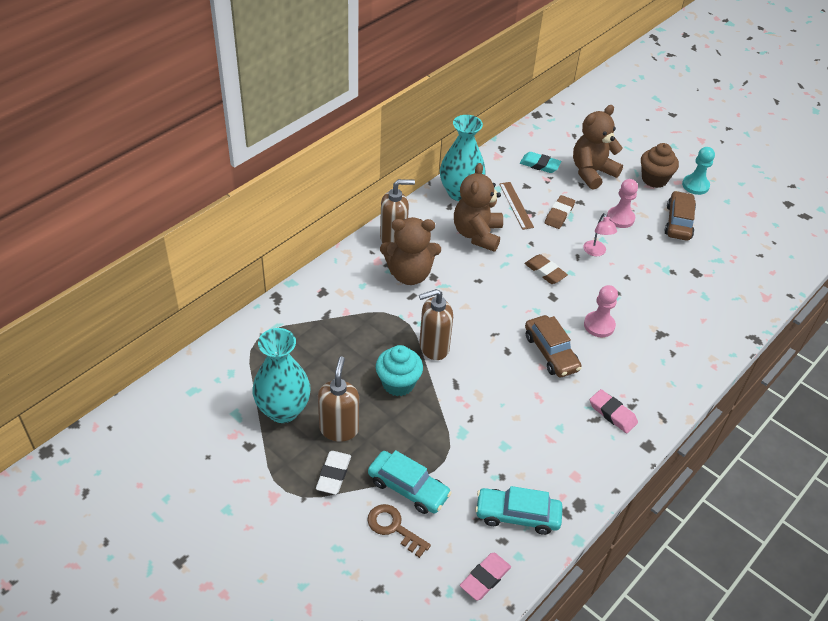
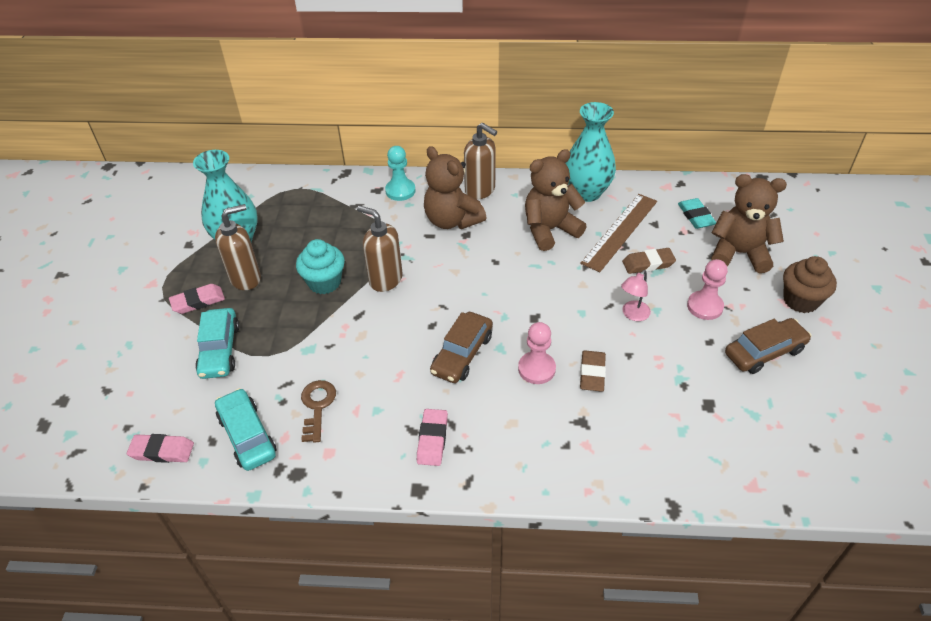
camera: 55 degrees right, 0 degrees up
white eraser [316,451,351,494] -> pink eraser [169,284,225,314]
brown key [367,504,431,558] -> brown key moved to [301,380,336,443]
brown ruler [499,182,534,230] -> brown ruler [580,194,657,272], size x1.53
brown eraser [524,254,568,284] -> brown eraser moved to [580,350,606,392]
turquoise pawn [682,147,715,195] -> turquoise pawn moved to [385,146,416,201]

